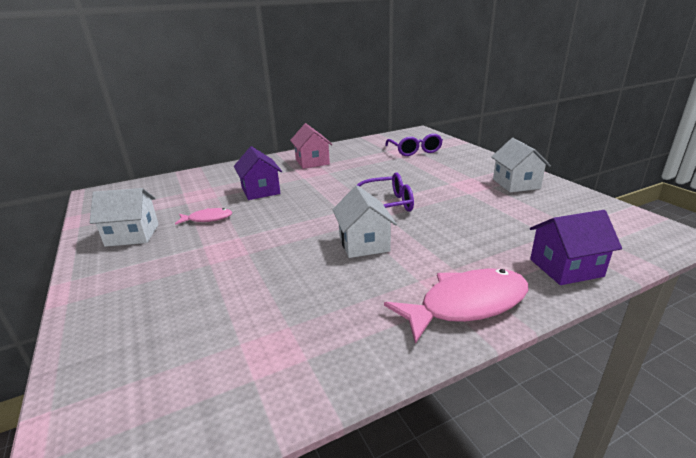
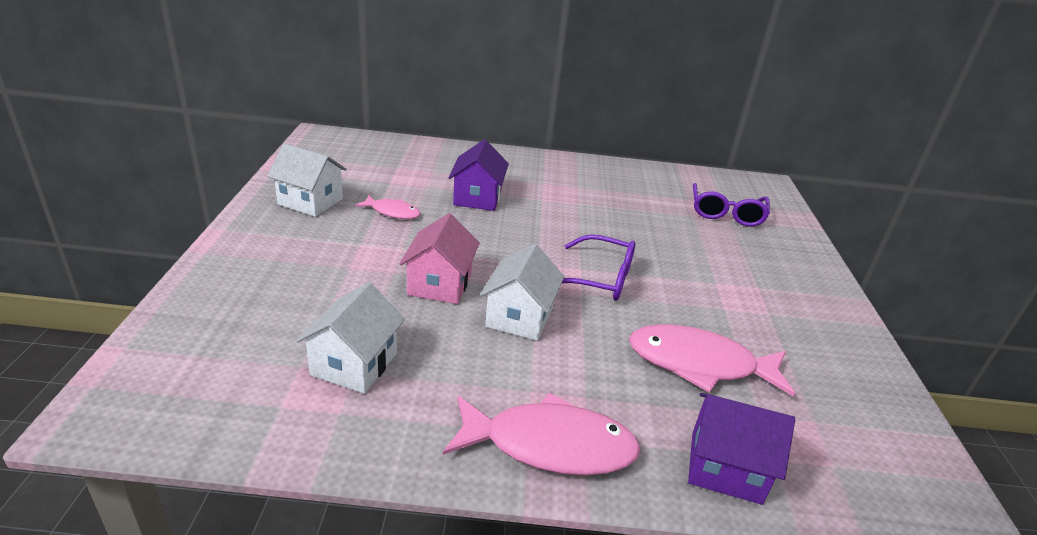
camera: 25 degrees right, 5 degrees up
pink house [290,123,332,169] -> pink house moved to [399,213,480,304]
white house [491,138,551,192] -> white house moved to [296,282,405,394]
none -> pink fish [629,324,795,397]

